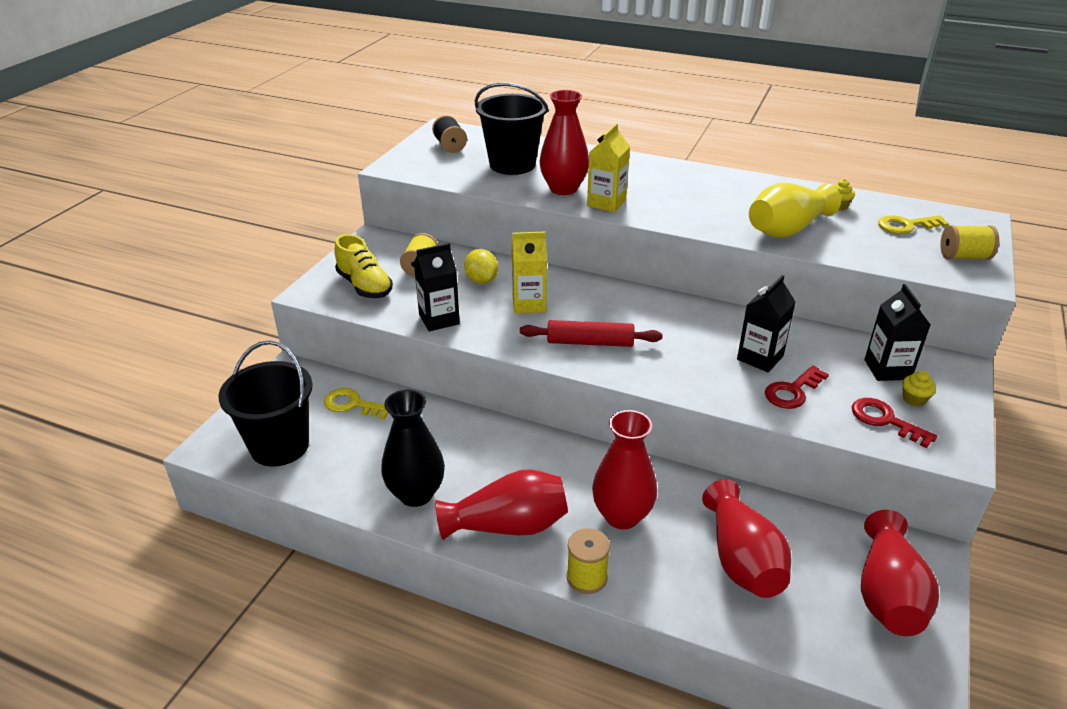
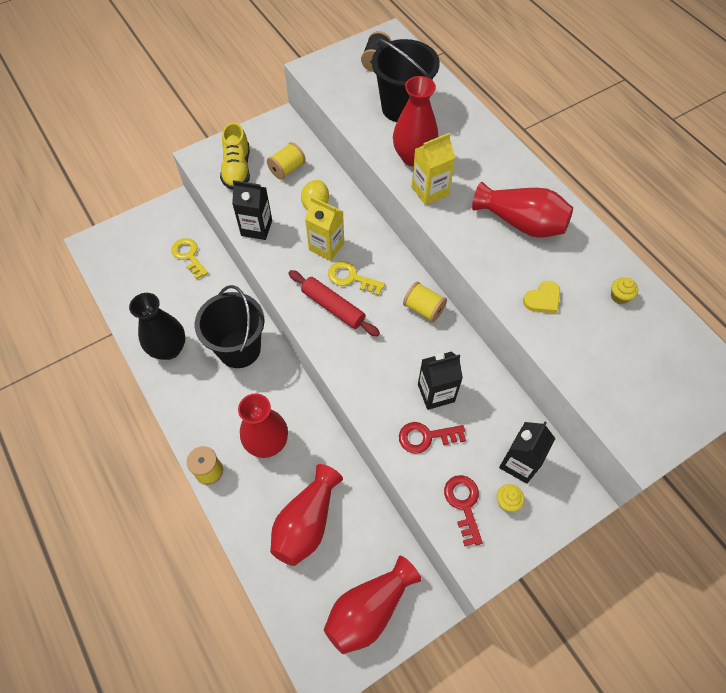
camera: 35 degrees right, 25 degrees up
black bucket [218,341,313,467] -> black bucket moved to [195,285,265,368]
red vase [435,469,568,540] -> red vase moved to [472,182,573,238]
yellow vase [749,183,841,238] -> yellow heart [523,281,560,313]
yellow key [878,215,949,234] -> yellow key moved to [328,261,385,296]
yellow spool [940,225,999,260] -> yellow spool moved to [403,282,447,323]

